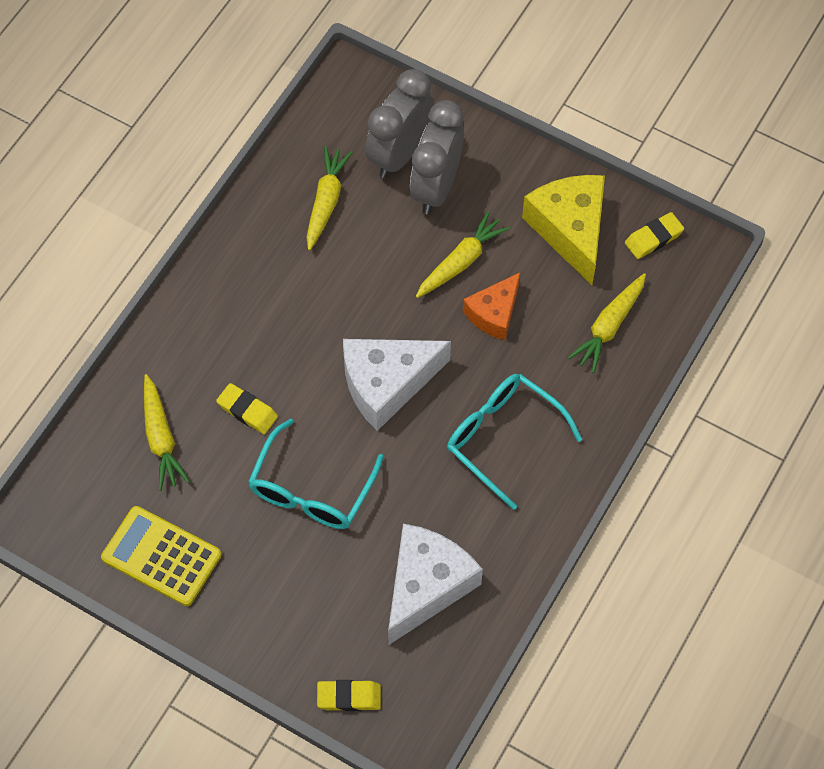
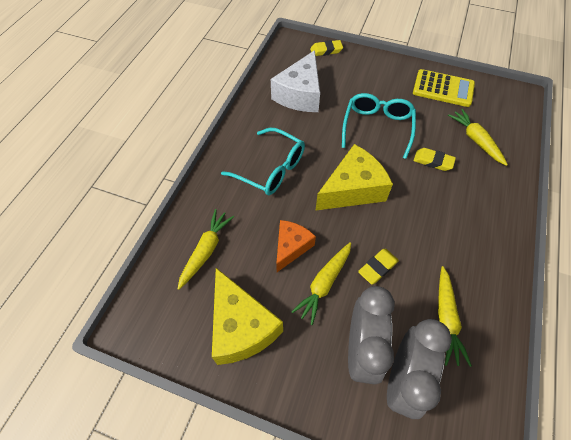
camera: 170 degrees right, 5 degrees down
white cheese [343,339,451,431] -> yellow cheese [315,144,393,211]
yellow eraser [625,212,684,259] -> yellow eraser moved to [358,249,399,284]

